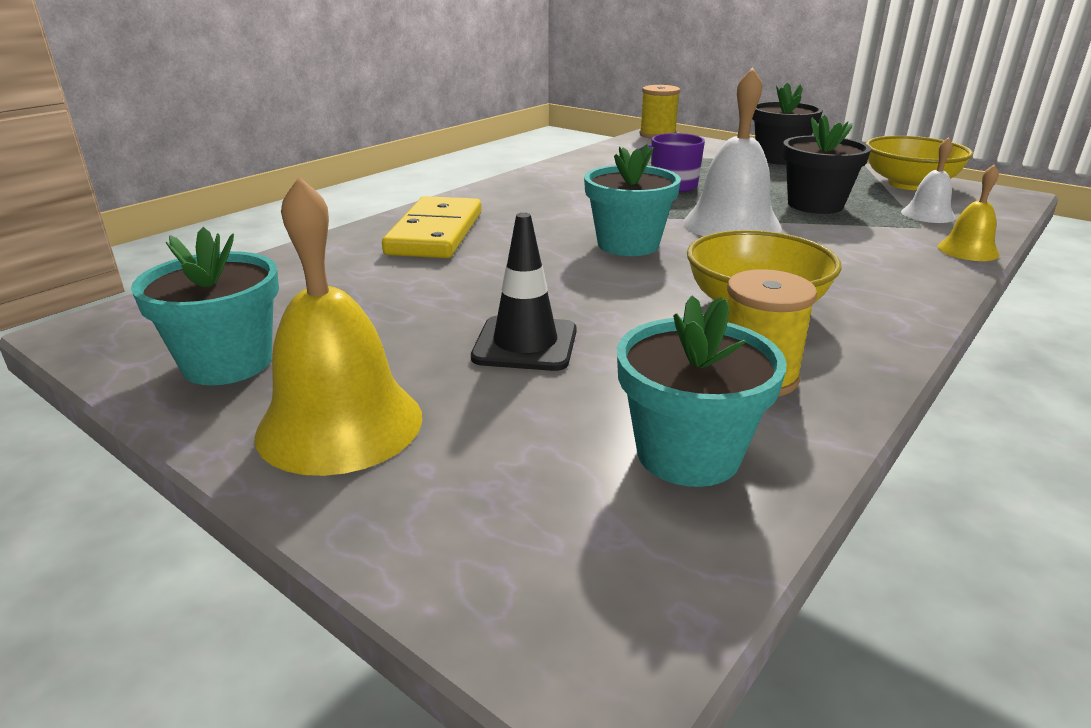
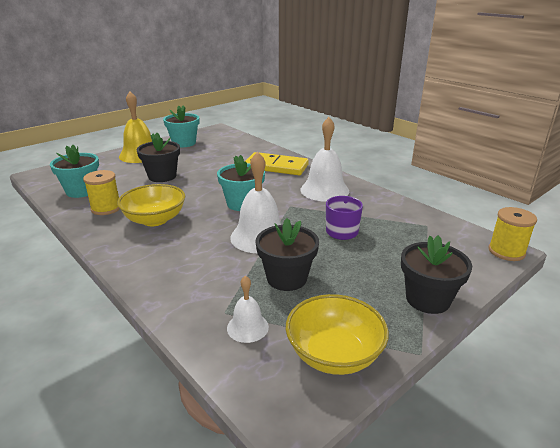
camera: 100 degrees right, 0 degrees up
black traffic cone [471,213,577,371] -> black flower pot [137,133,180,182]
yellow bell [937,165,1000,261] -> none
none -> white bell [300,117,349,202]

